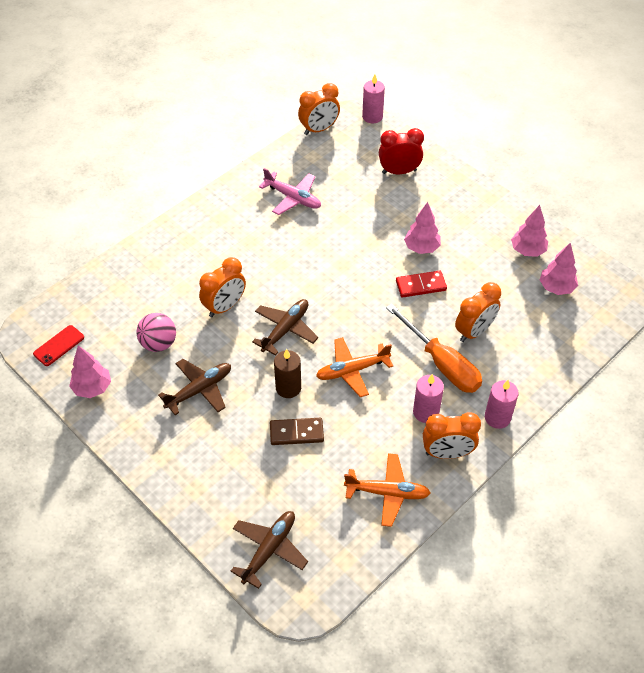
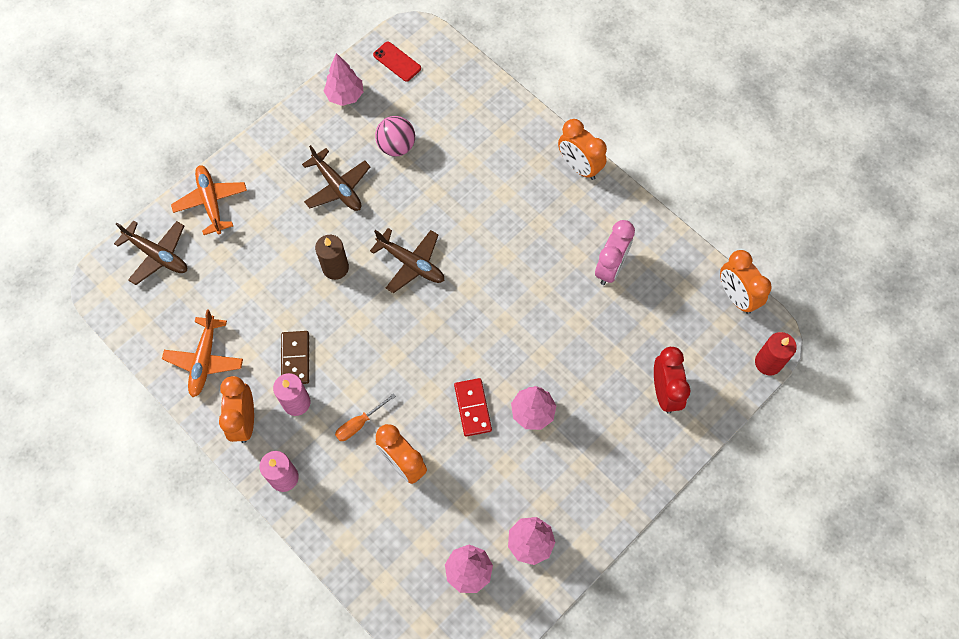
camera: 90 degrees right, 15 degrees up
orange clock [199,257,246,317] -> orange clock moved to [558,119,607,180]
pink plane [259,168,321,215] -> pink clock [595,220,635,285]
brown domino [270,418,324,445] -> brown domino moved to [281,331,309,384]
orange plane [316,337,393,397] -> orange plane moved to [171,165,247,235]
pink candle [362,74,385,123] -> red candle [755,332,797,376]
orange screwdriver [386,304,482,393] -> orange screwdriver [335,393,396,441], size x0.49

